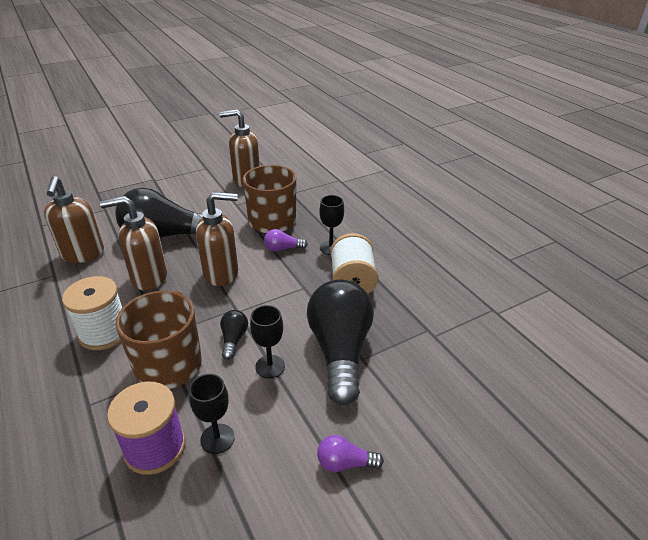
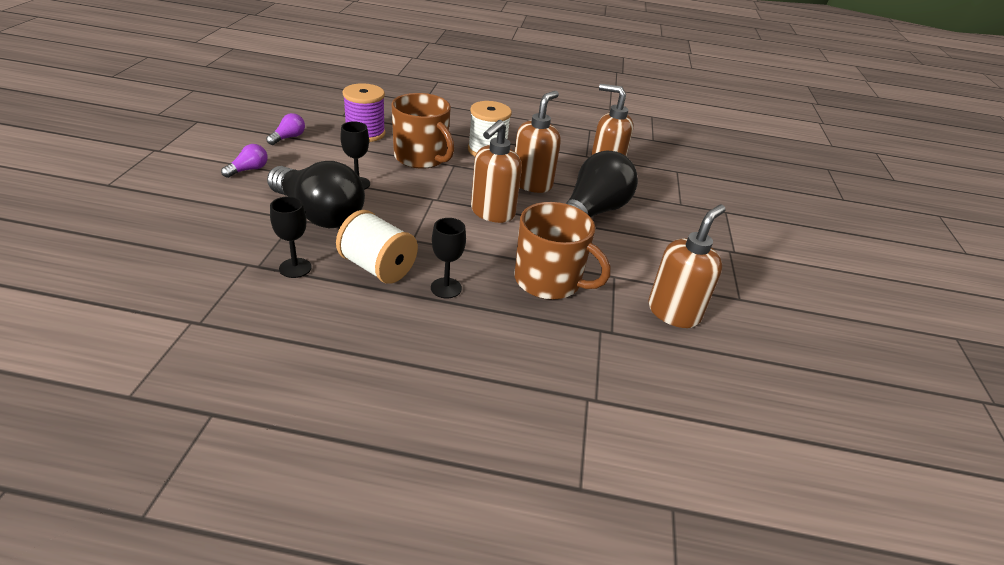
camera: 125 degrees right, 0 degrees up
black goblet [189,374,235,454] -> black goblet moved to [270,196,312,278]
black light bulb [220,310,248,360] -> none
purple light bulb [264,229,308,252] -> purple light bulb moved to [266,113,305,145]

